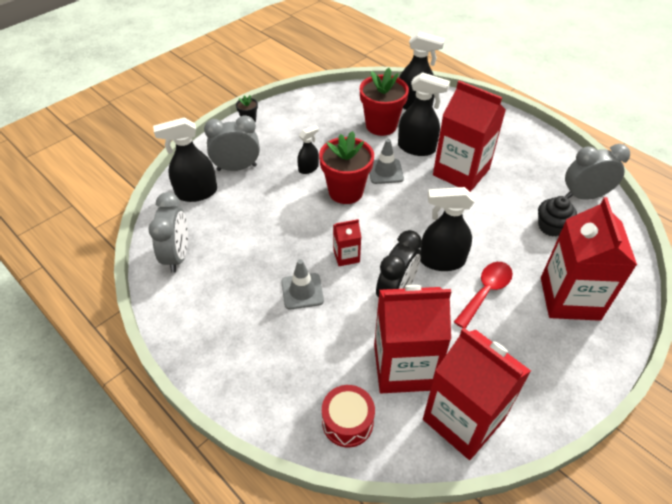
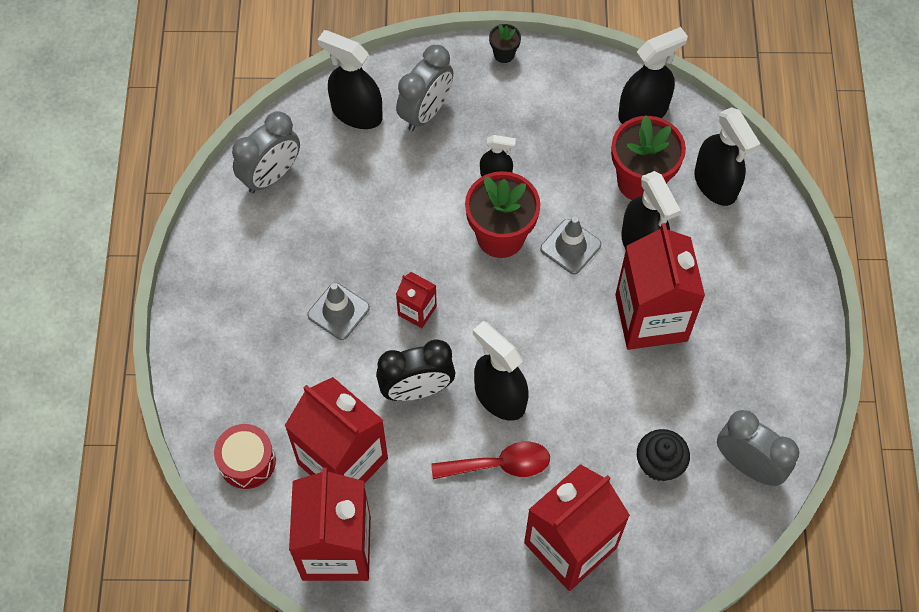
camera: 45 degrees right, 15 degrees up
grey clock [204,115,260,171] -> grey clock turned 90 degrees clockwise [396,45,453,131]
none -> black spray bottle [618,27,688,124]

